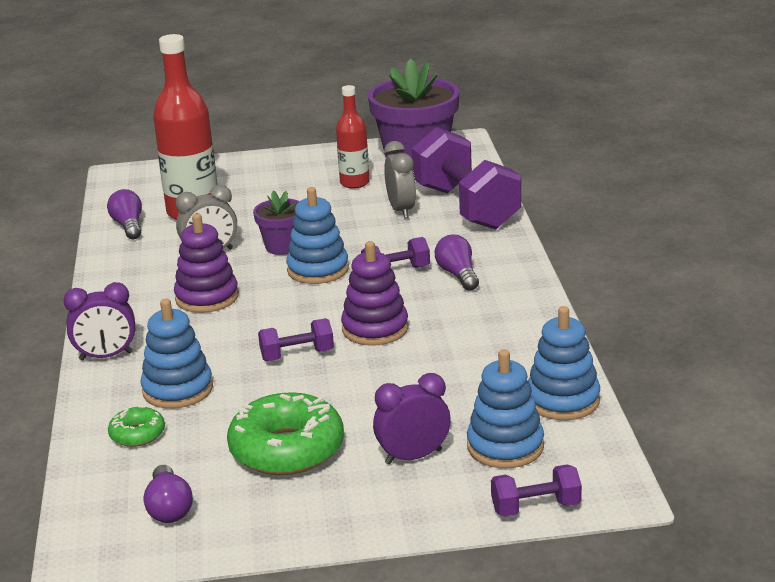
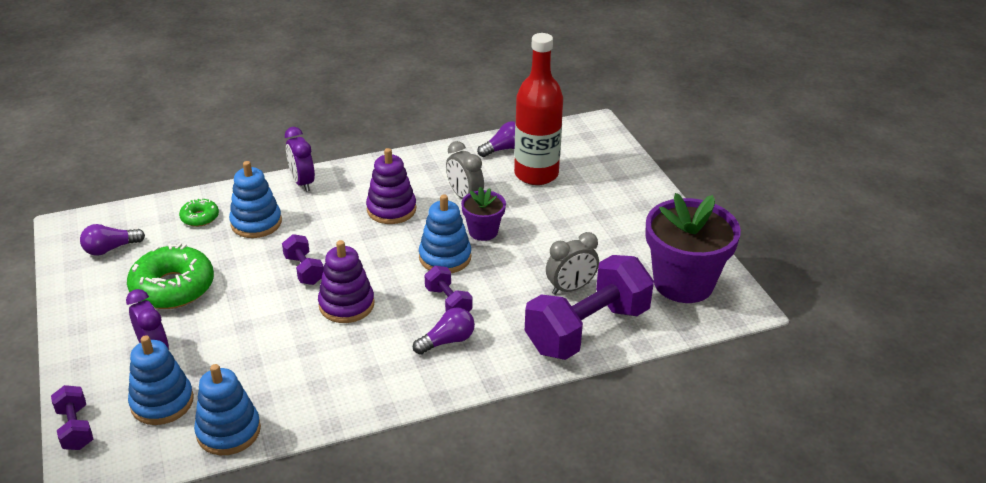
camera: 75 degrees right, 10 degrees up
red bottle [336,85,370,188] -> none

